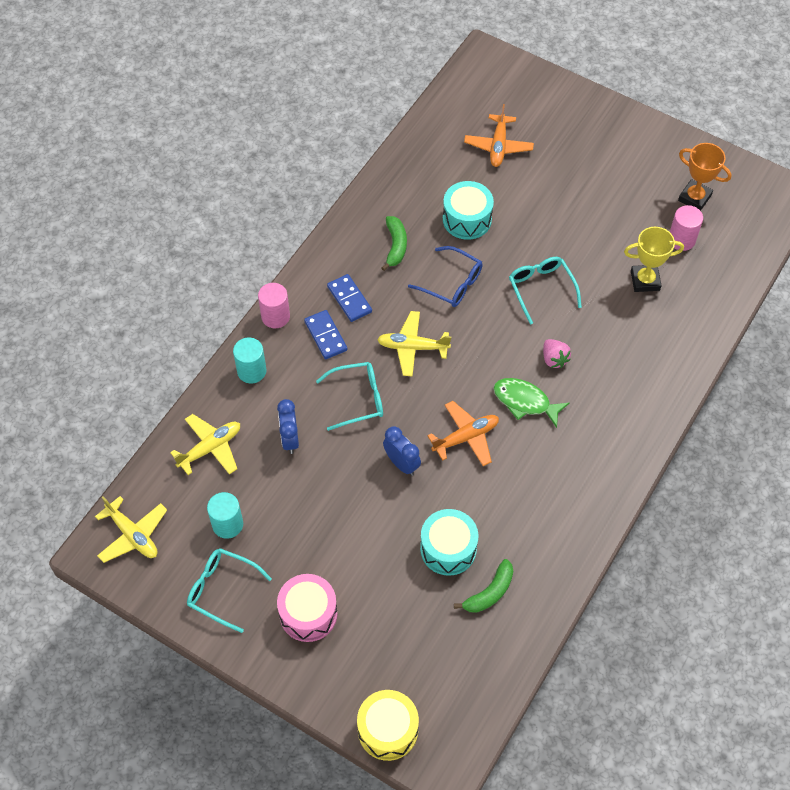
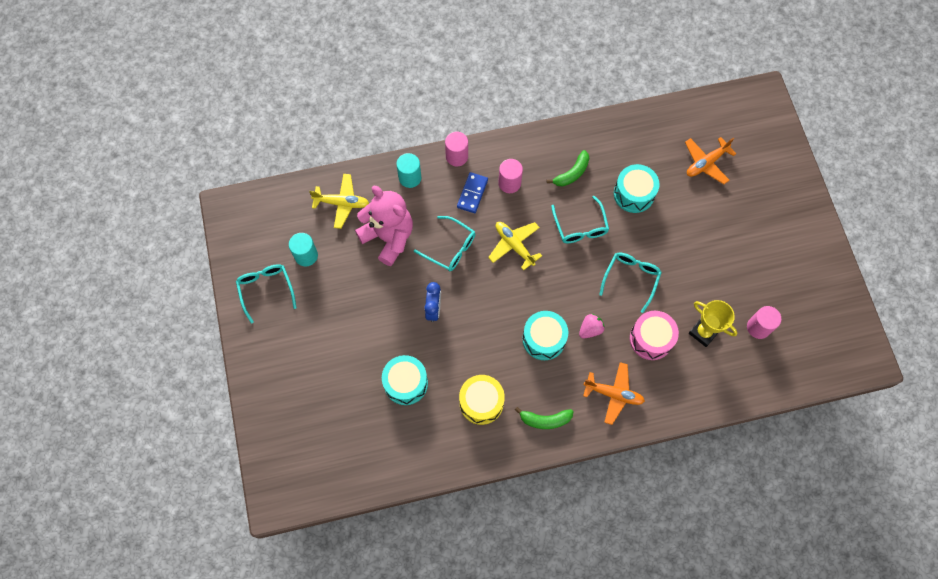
camera: 45 degrees right, 10 degrees up
yellow plane [95,496,167,563] -> none
blue clock [277,399,299,454] -> pink teddy bear [355,186,413,266]
pink drum [277,574,338,642] -> pink drum moved to [630,311,679,360]
blue domino [327,274,372,322] -> pink cylinder [498,159,523,193]
yellow drum [357,690,419,761] -> yellow drum moved to [459,375,505,425]
blue glasses [408,246,483,307] -> turquoise glasses [551,196,609,243]
orange plane [427,401,499,466] -> orange plane moved to [583,362,645,425]
green banana [454,559,513,613] -> green banana moved to [515,407,574,429]
green fish [493,378,569,428] -> turquoise drum [522,311,568,360]
pink strawberry [543,339,571,368] -> pink strawberry turned 150 degrees counterclockwise [579,314,605,339]
orange trophy [678,143,732,211] -> none

